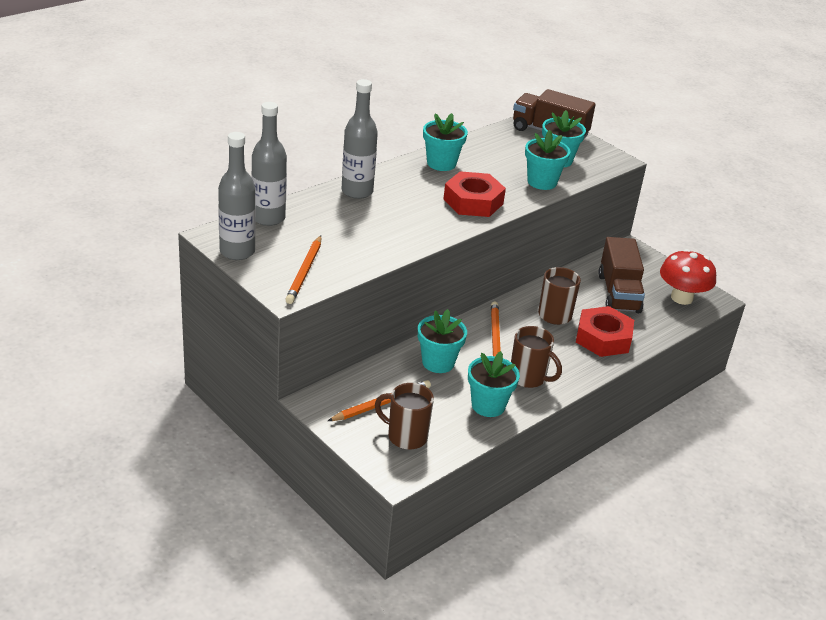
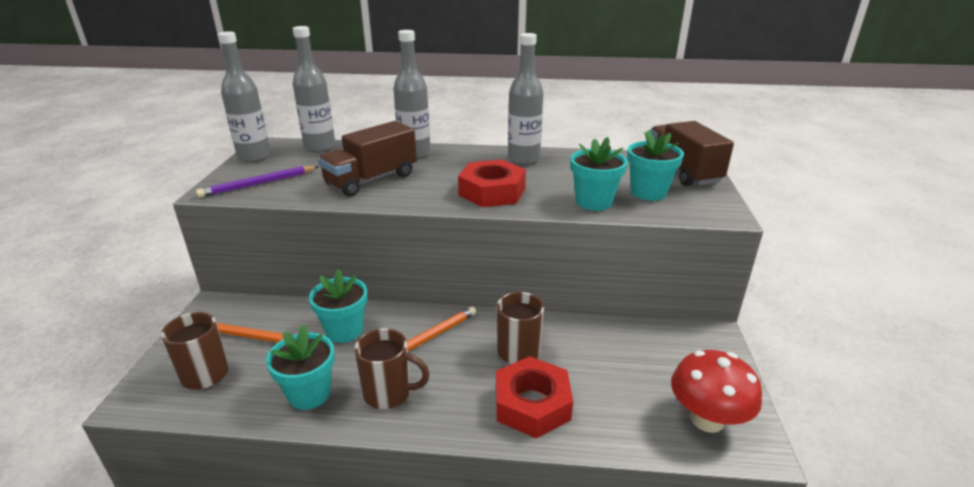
camera: 50 degrees right, 5 degrees down
orange pencil [285,236,321,304] -> purple pencil [196,166,319,198]
turquoise flower pot [423,113,468,171] -> grey bottle [508,33,543,165]
brown mug [511,326,562,388] -> brown mug turned 75 degrees counterclockwise [354,328,430,409]
brown truck [598,237,645,313] -> brown truck moved to [318,121,417,197]

